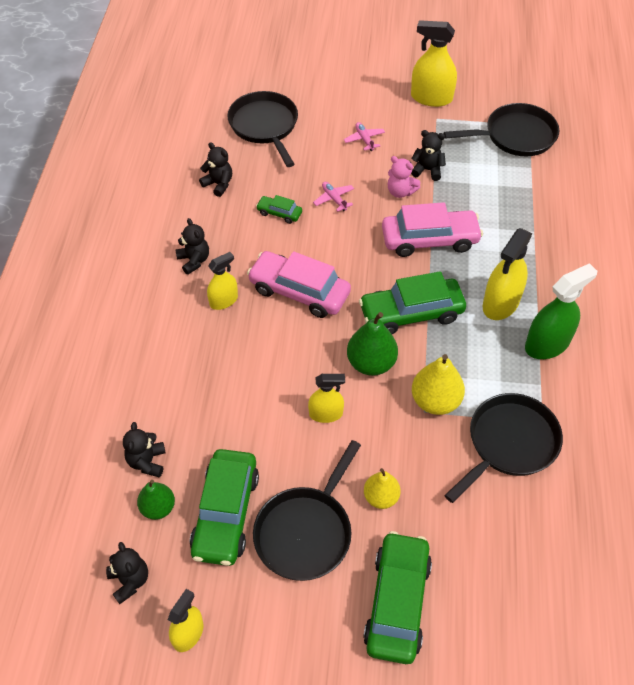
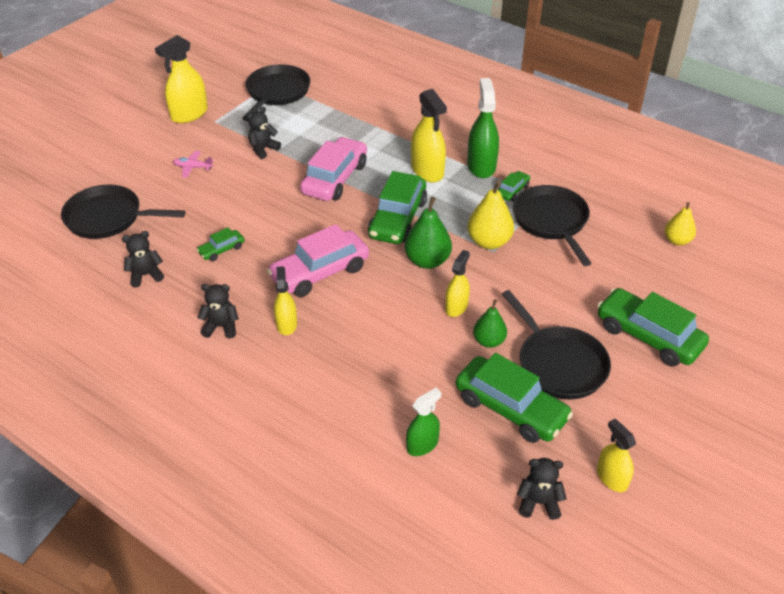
camera: 60 degrees left, 10 degrees down
black teddy bear [123,422,166,478] -> green spray bottle [406,388,441,456]
green pear [137,480,175,520] -> green pear moved to [473,299,507,348]
pink plane [313,182,354,212] -> none
yellow pear [364,468,401,509] -> yellow pear moved to [665,202,696,246]
pink teddy bear [388,156,420,198] -> none
none -> green car [498,171,530,201]

